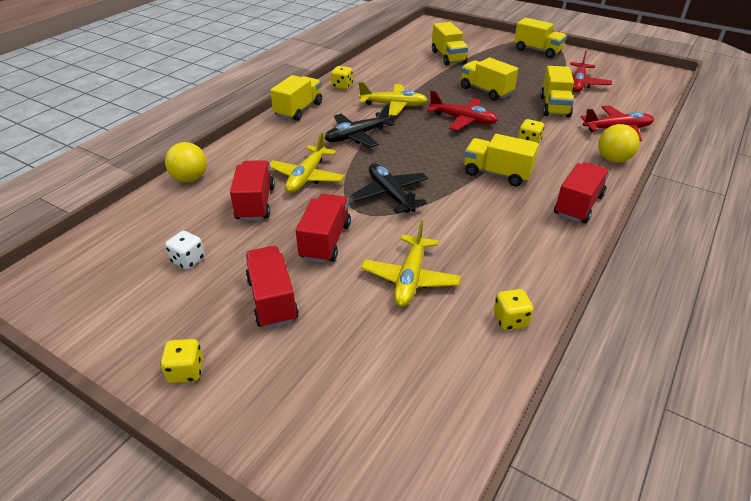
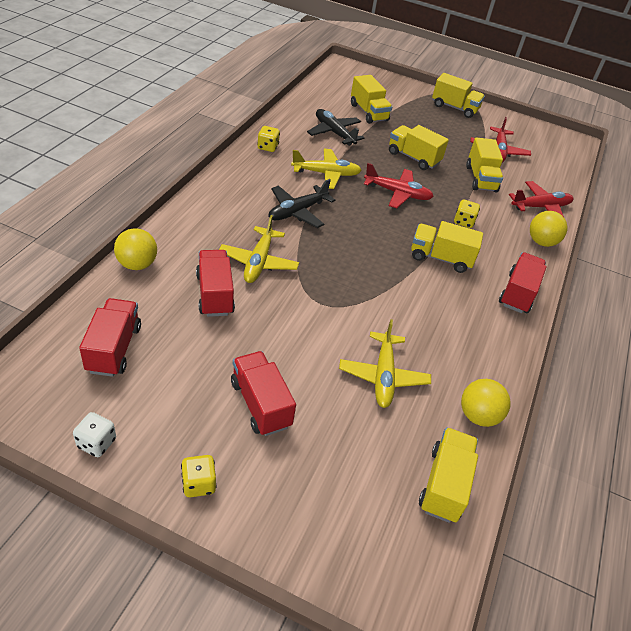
camera: 15 degrees left, 5 degrees up
white dice [165,231,205,270] -> white dice moved to [73,412,116,457]
yellow truck [270,75,322,121] -> yellow truck moved to [419,427,478,523]
red truck [296,194,351,263] -> red truck moved to [79,298,141,377]
black plane [350,163,428,213] -> black plane moved to [307,109,364,146]
yellow dice [494,289,534,330] -> yellow ball [461,379,511,427]

